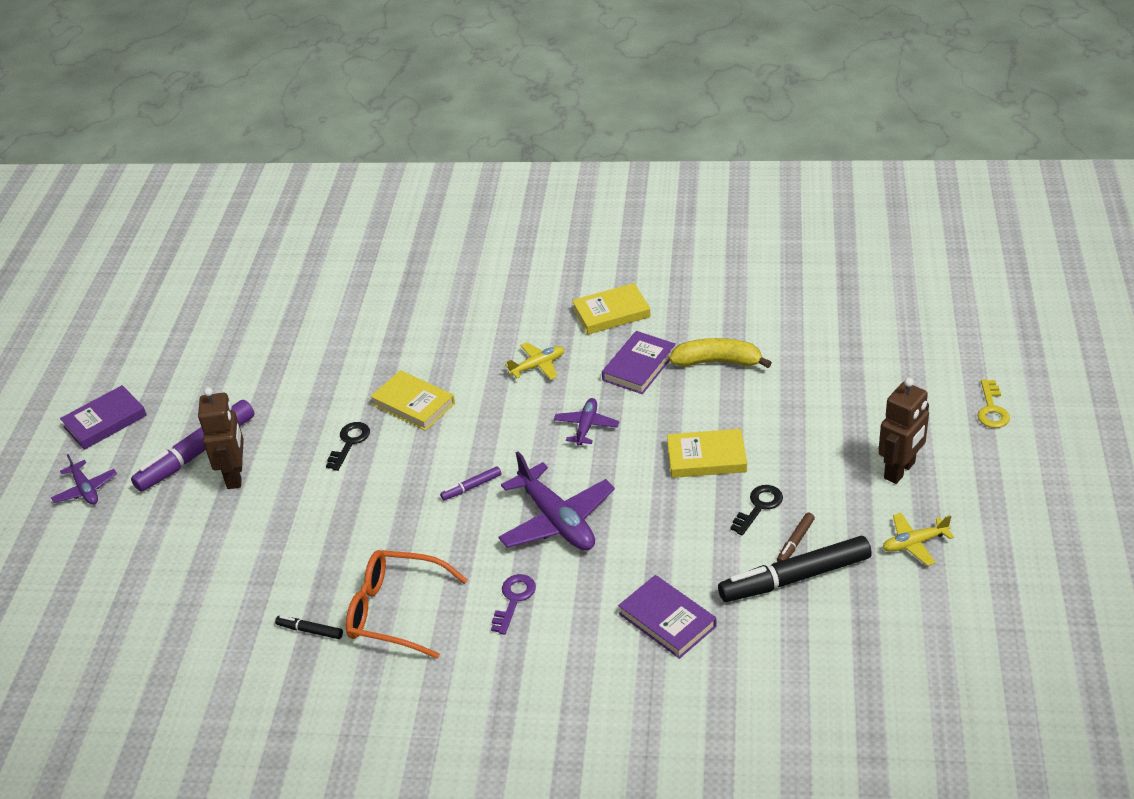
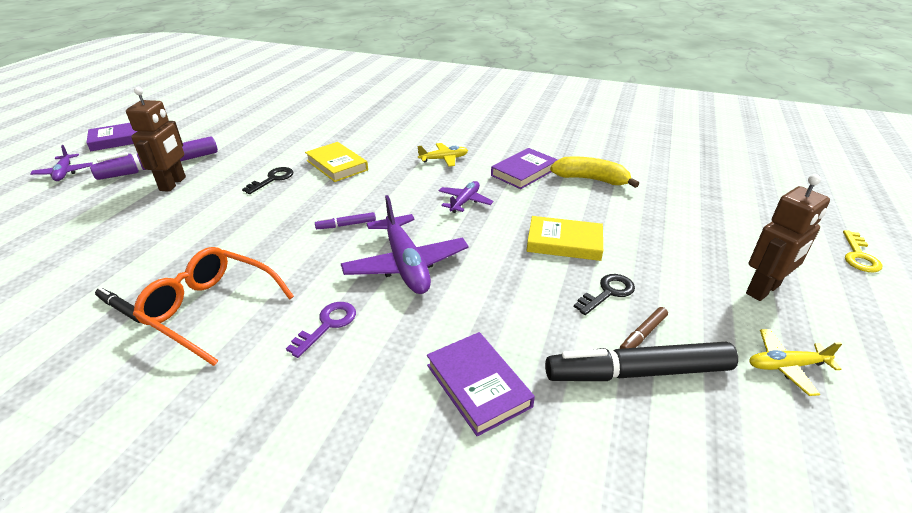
camera: 10 degrees right, 5 degrees down
yellow book [572,283,651,335] -> none

